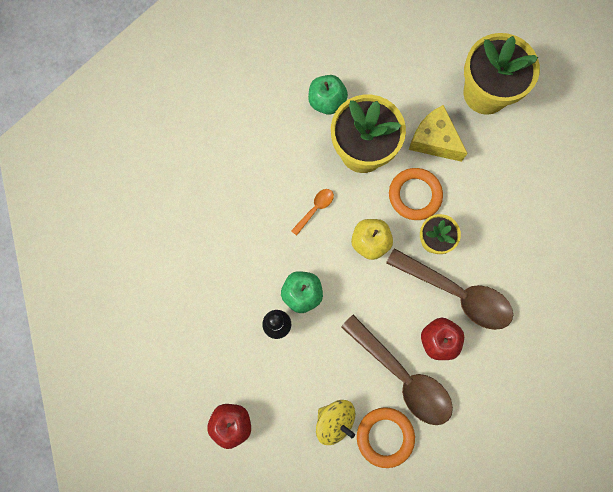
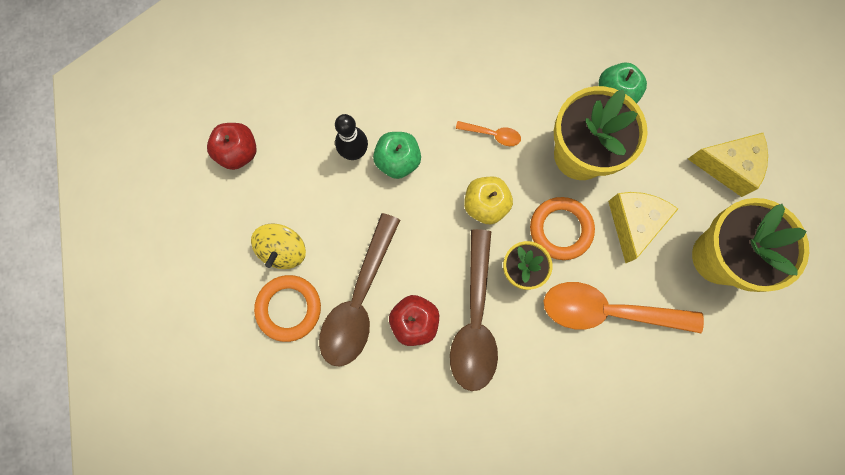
camera: 65 degrees right, 0 degrees up
none -> orange spoon [544,282,704,333]
none -> yellow cheese [688,133,768,197]

